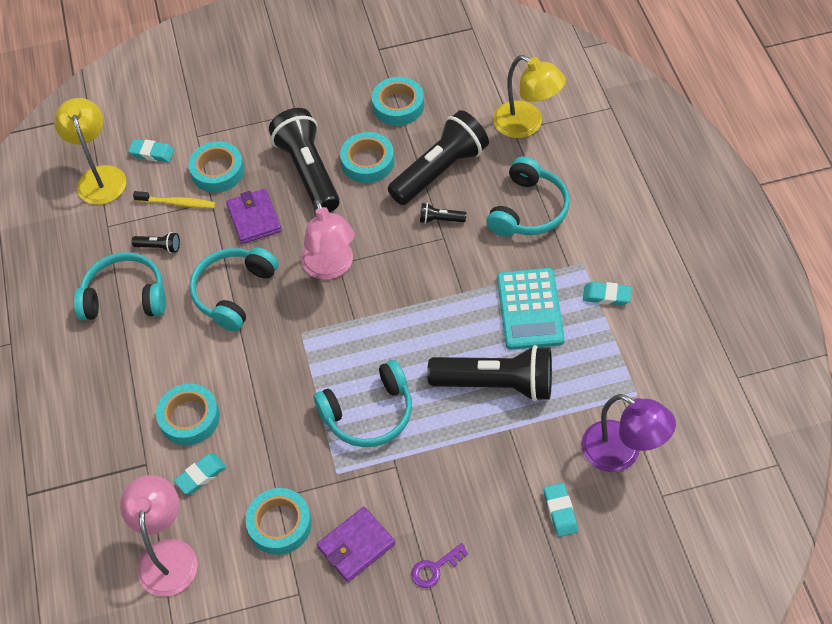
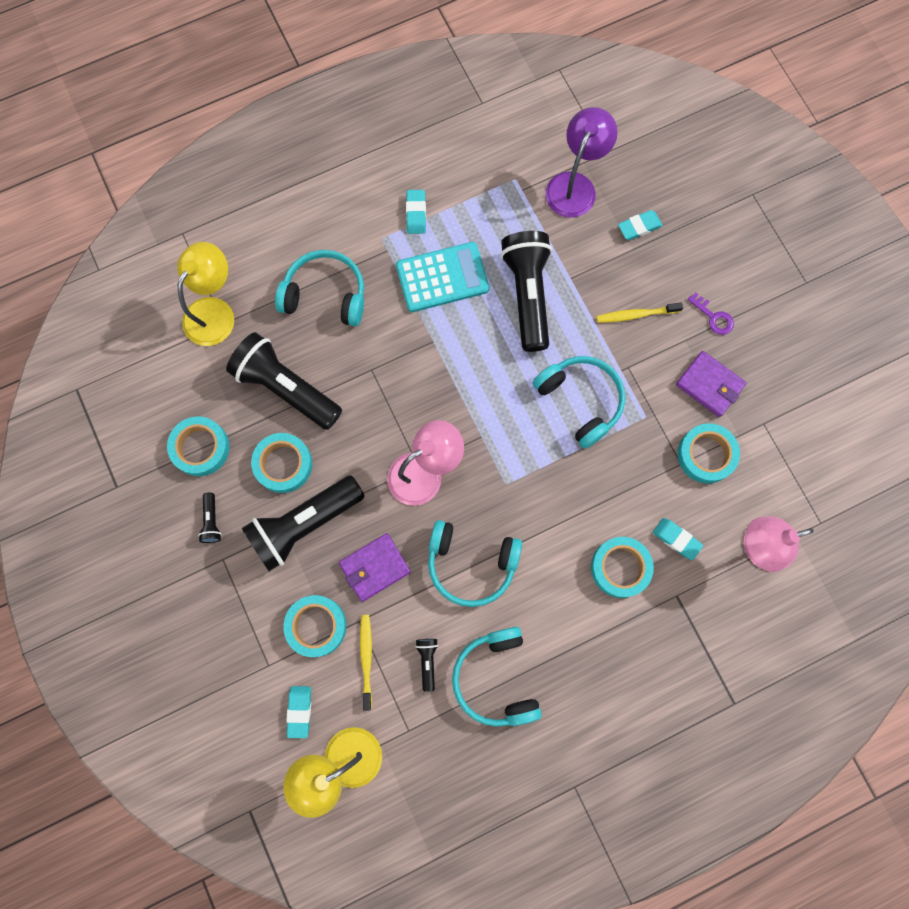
camera: 105 degrees left, 20 degrees up
black flashlight [420,203,466,224] -> black flashlight moved to [198,493,221,543]
none -> yellow toothbrush [597,302,683,323]

